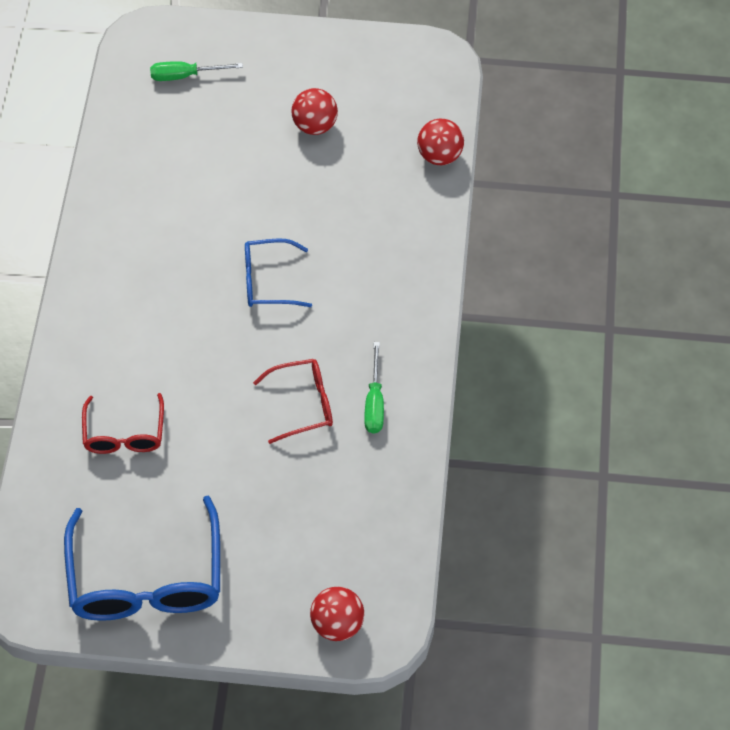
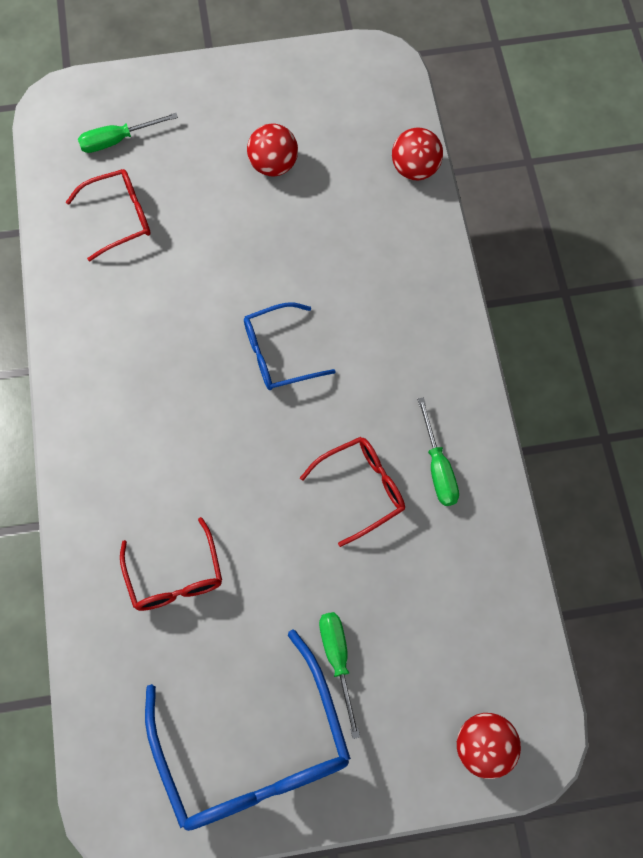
camera: 15 degrees left, 10 degrees up
none -> red glasses [66,169,151,262]
none -> green screwdriver [319,612,360,739]

